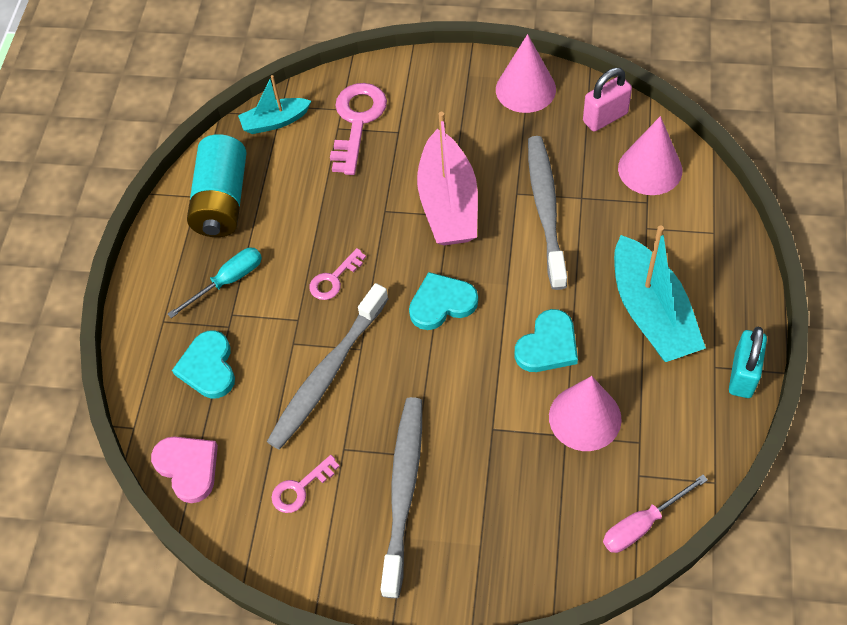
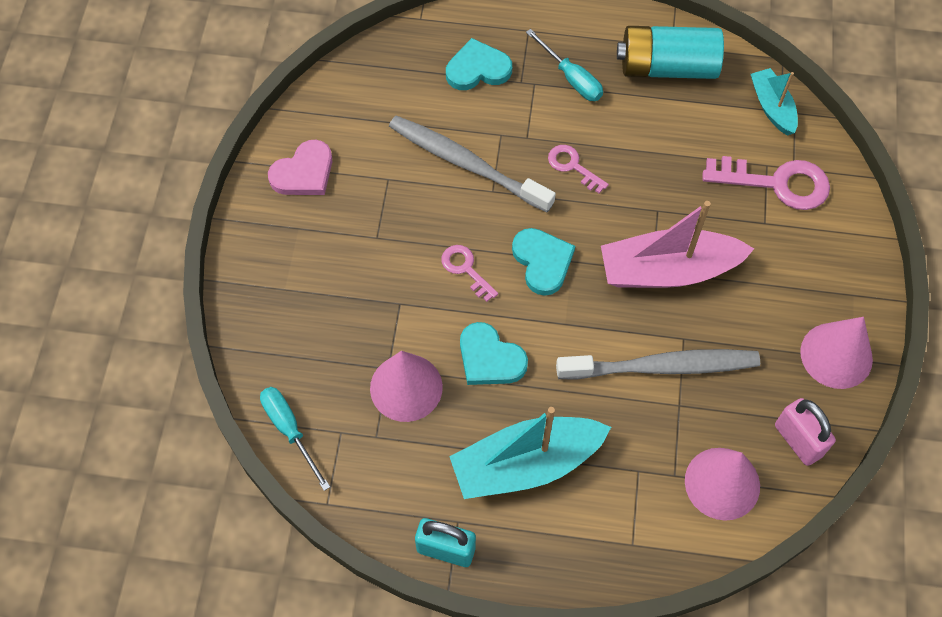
camera: 85 degrees right, 5 degrees up
pink heart [151,436,218,503] -> pink heart moved to [268,140,332,195]
pink key [271,455,340,513] -> pink key moved to [441,245,498,302]
grey toothbrush [381,397,422,598] -> none
pink screwdriver [603,475,708,553] -> turquoise screwdriver [260,387,330,491]

